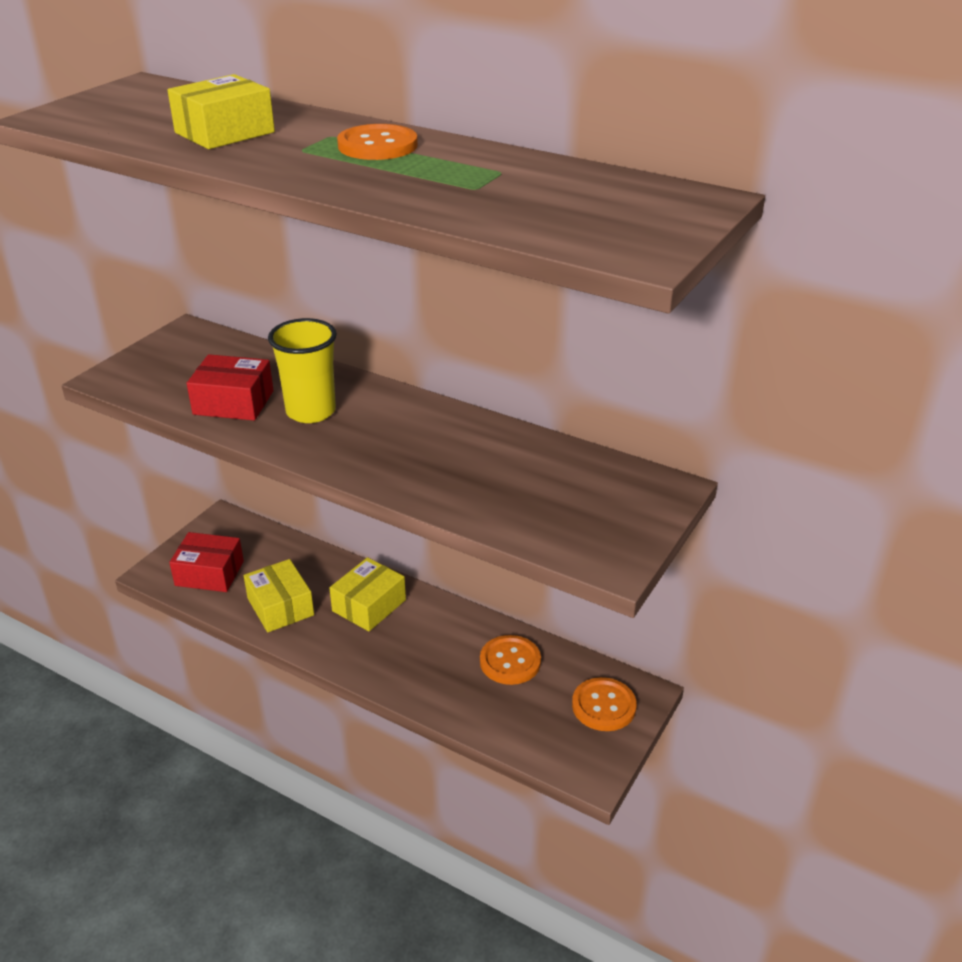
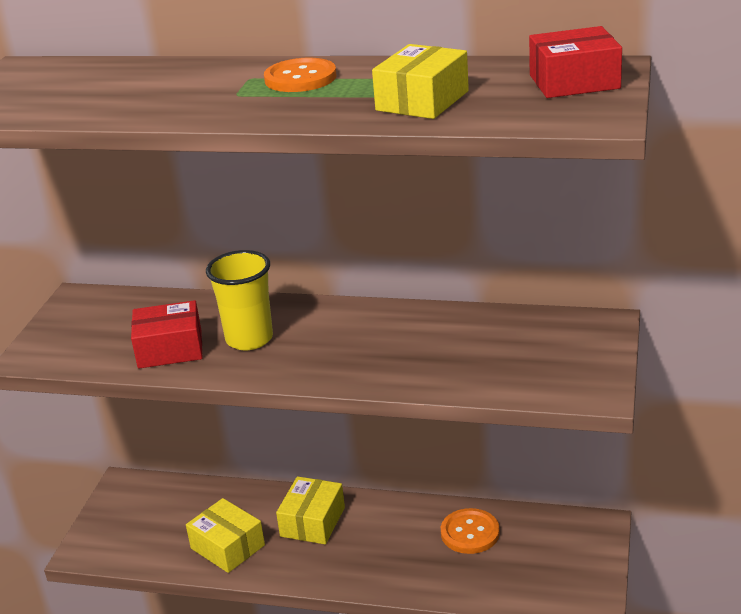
camera: 15 degrees left, 5 degrees down
yellow box [167,74,275,149] -> yellow box moved to [372,44,469,119]
red box [169,532,244,592] -> red box moved to [529,26,622,98]
orange button [572,677,637,731] -> none

